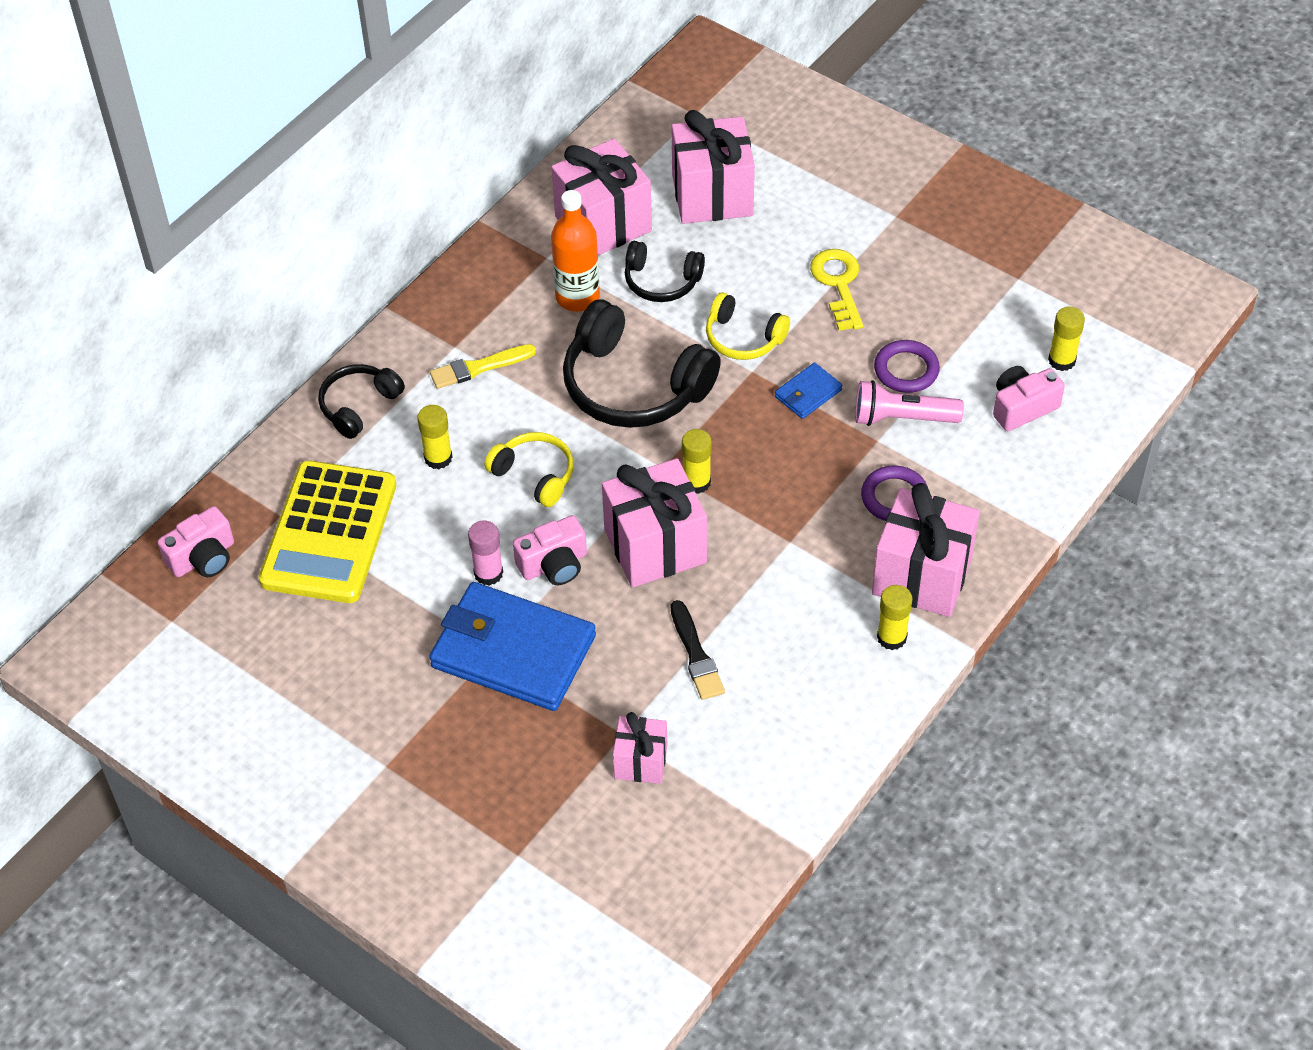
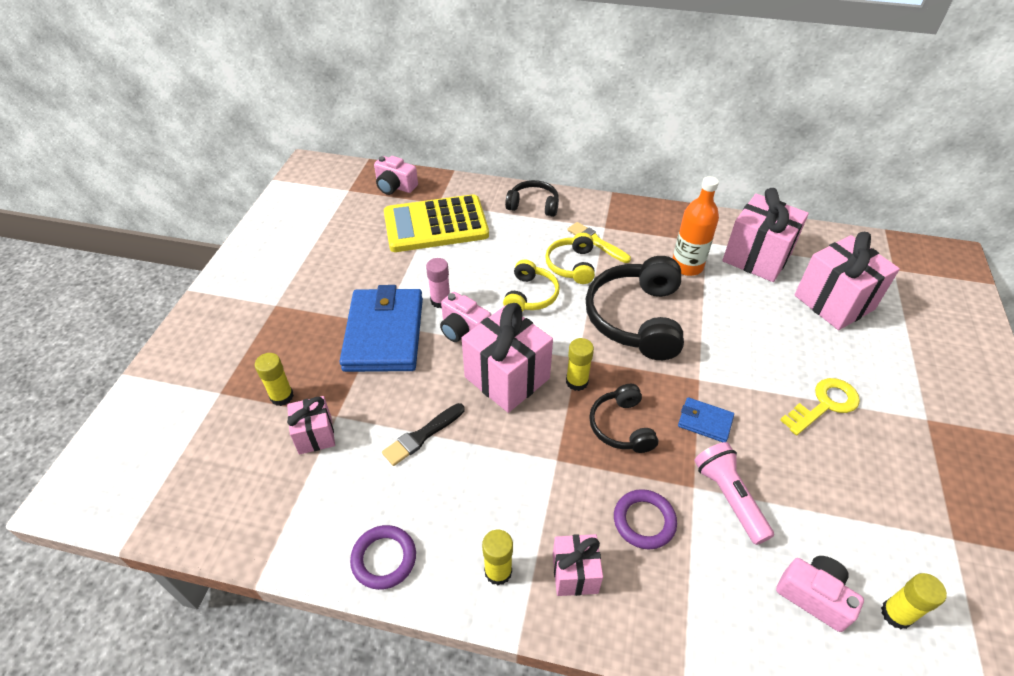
camera: 65 degrees right, 5 degrees down
yellow glue stick [417,405,452,469] -> yellow glue stick moved to [255,353,294,406]
black headphones [625,241,705,302] -> black headphones moved to [589,384,658,453]
yellow headphones [706,292,790,360] -> yellow headphones moved to [545,233,595,284]
pink gift [872,483,980,617] -> pink gift [553,534,603,596], size x0.55
purple ring [874,340,940,393] -> purple ring moved to [350,525,416,590]

